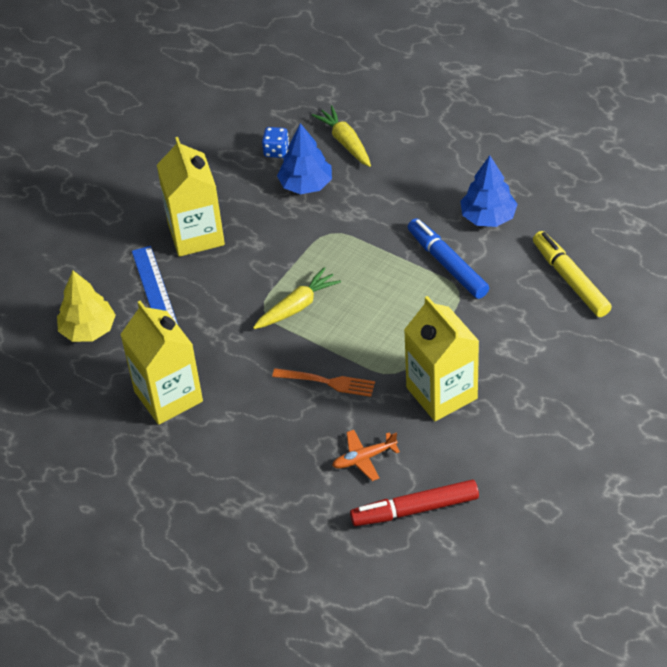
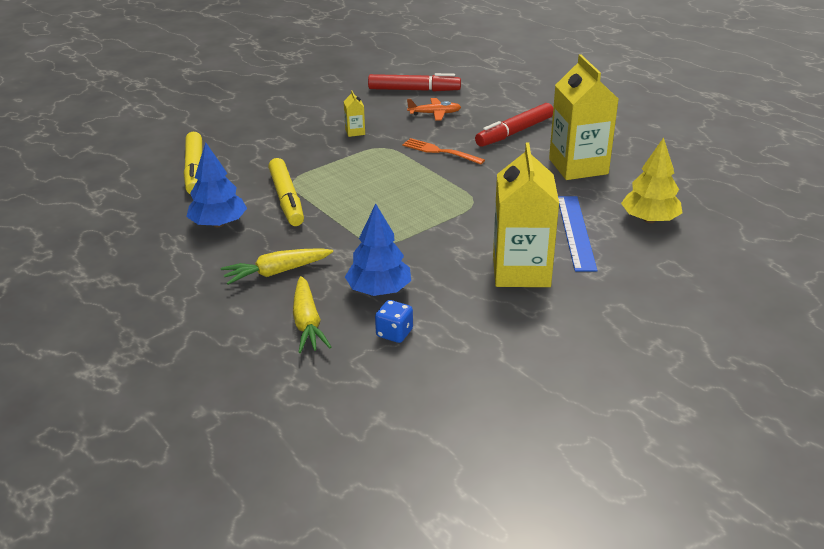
camera: 165 degrees left, 15 degrees down
yellow carrot [253,267,341,329] -> yellow carrot moved to [221,248,333,285]
yellow carton [404,296,479,421] -> yellow carton [344,90,365,137], size x0.41
blue marker [408,218,489,299] -> yellow marker [268,158,304,226]
none -> red marker [475,103,553,147]

